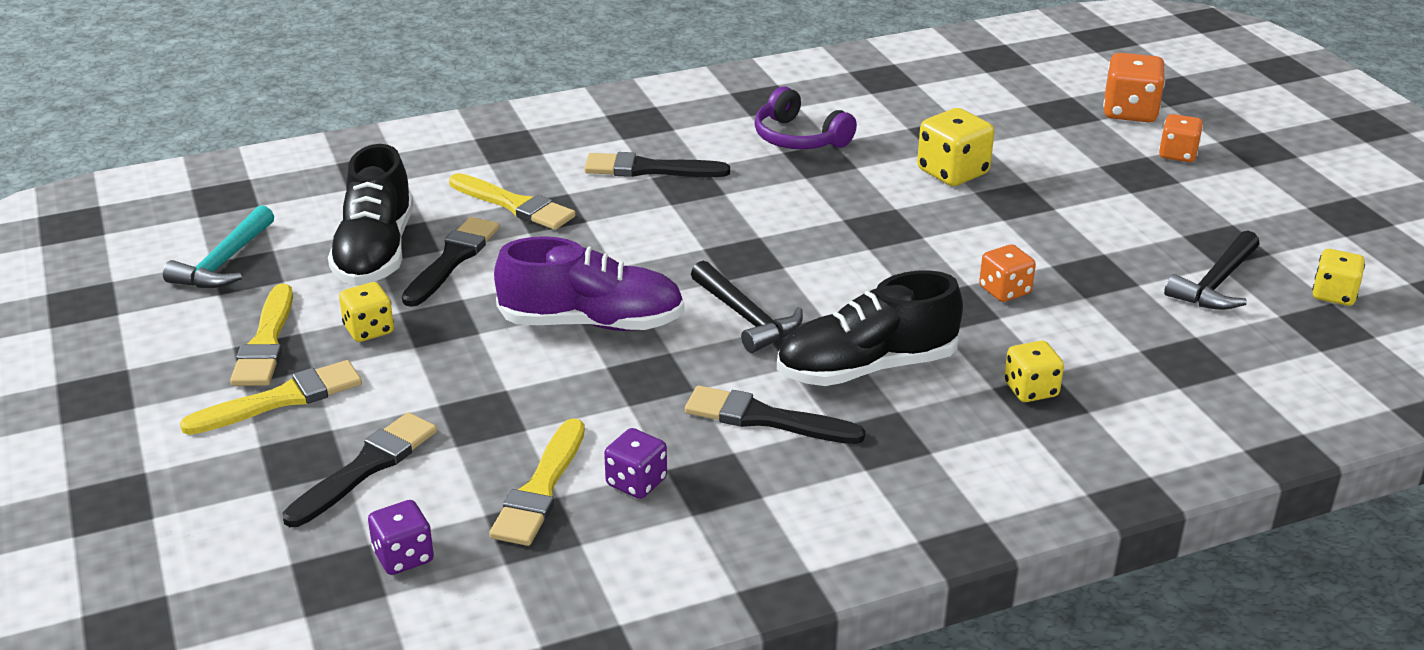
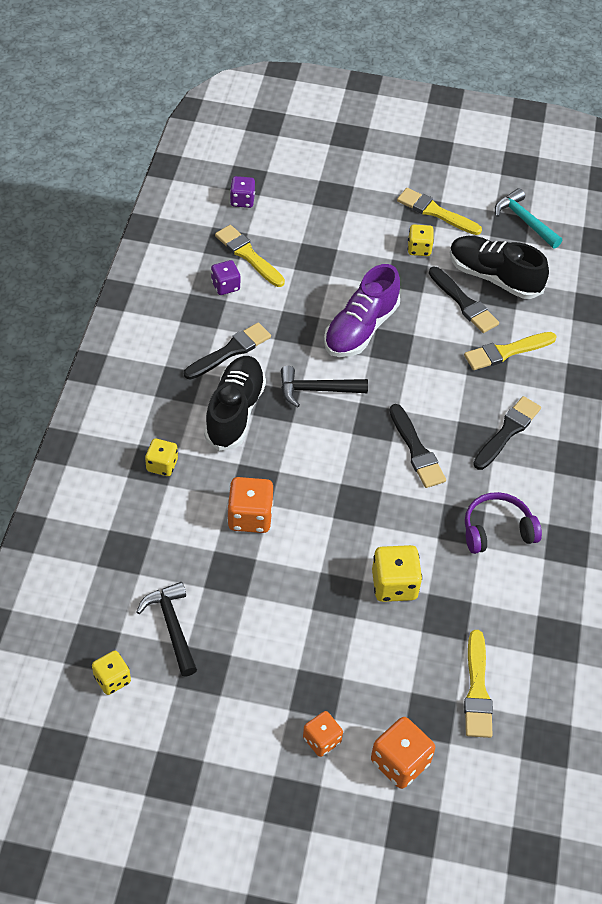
camera: 120 degrees right, 20 degrees up
yellow brush [180,360,362,435] -> yellow brush moved to [464,630,493,738]
black brush [283,412,437,527] -> black brush moved to [390,404,446,488]
orange dice [979,244,1036,302] -> orange dice [227,477,273,533], size x1.54

